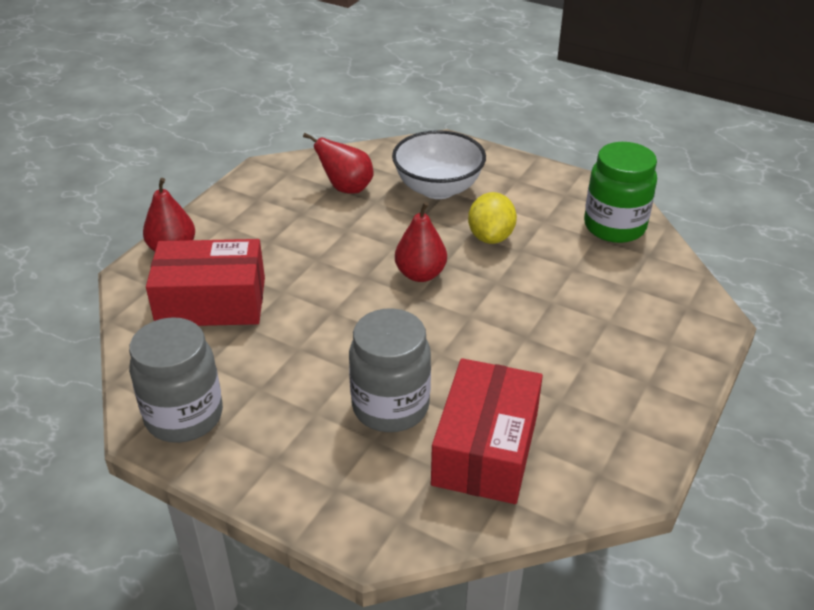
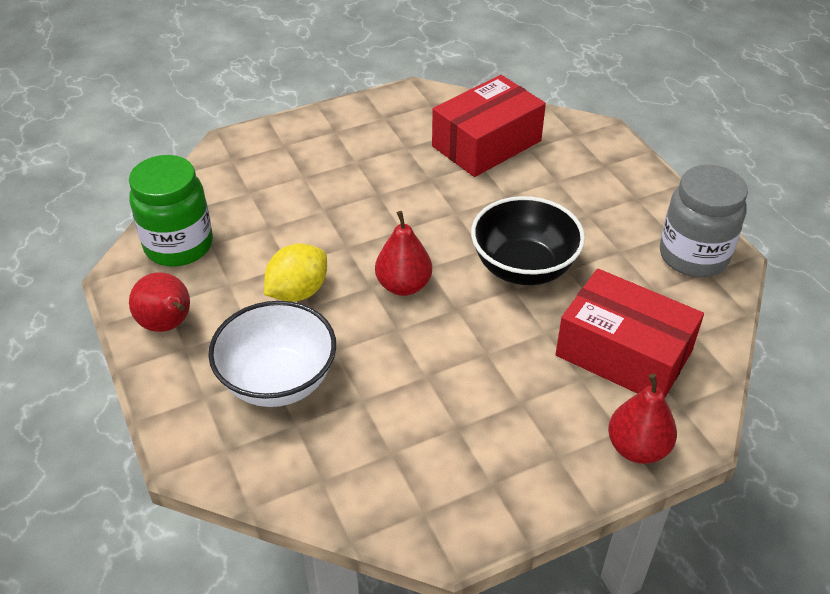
camera: 145 degrees left, 5 degrees up
red pear [303,133,373,194] -> red pear moved to [129,272,190,332]
grey jar [349,308,431,432] -> none
none -> black bowl [471,196,585,285]

